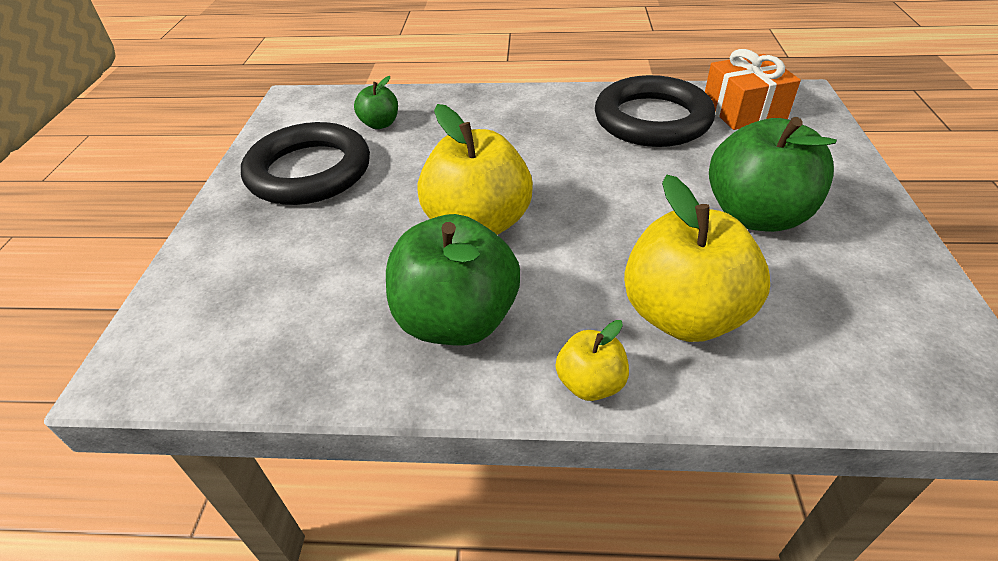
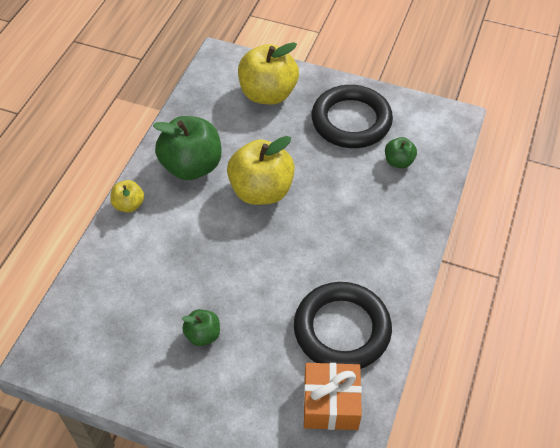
camera: 105 degrees right, 10 degrees up
yellow apple [624,175,770,342] -> yellow apple moved to [238,42,299,105]
green apple [709,117,837,232] -> green apple [182,309,220,346], size x0.50

